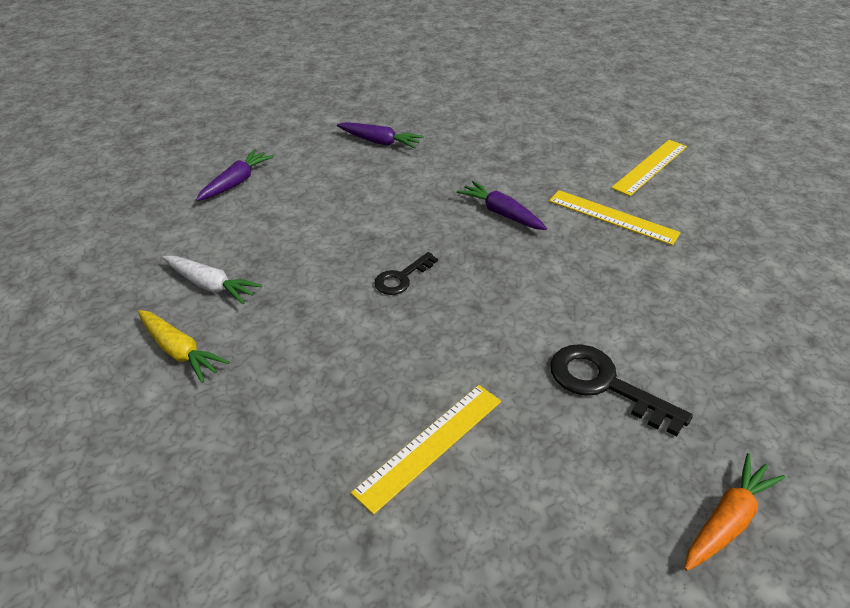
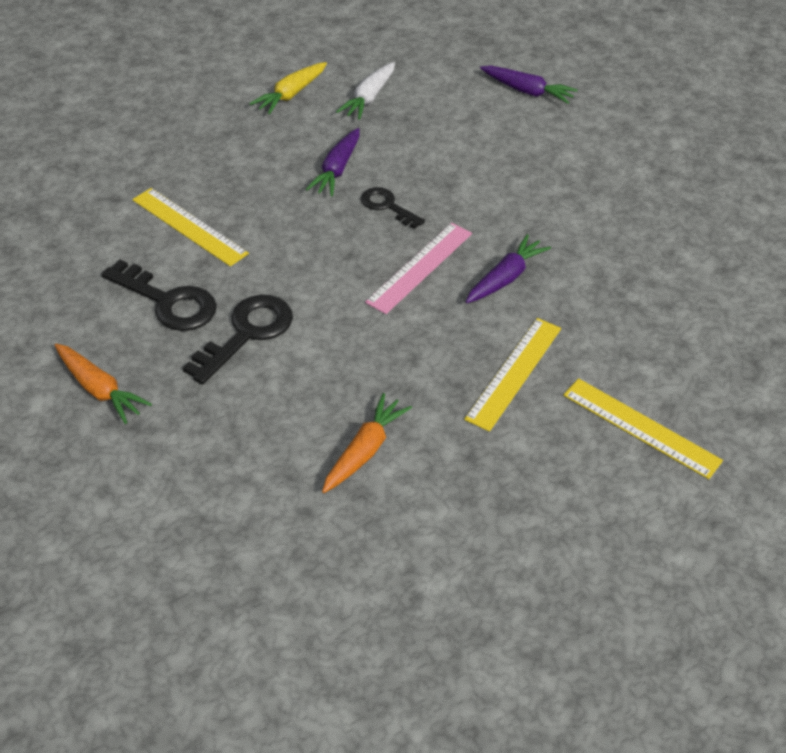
camera: 85 degrees right, 5 degrees up
purple carrot [337,122,424,148] -> purple carrot moved to [306,128,359,197]
none -> black key [101,260,217,331]
none -> orange carrot [322,393,412,493]
none -> pink ruler [365,223,472,314]

